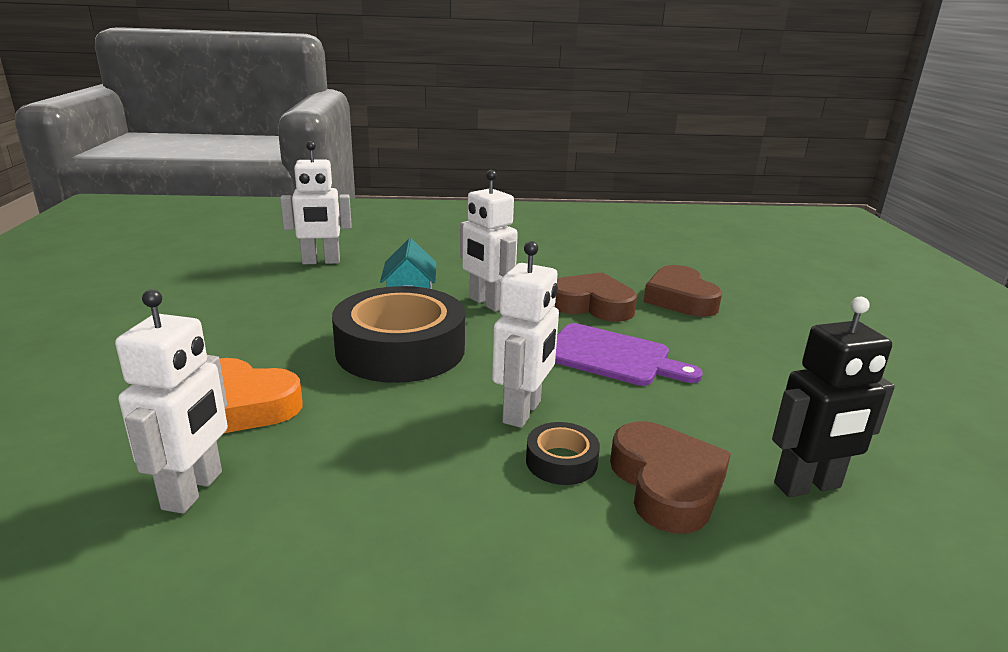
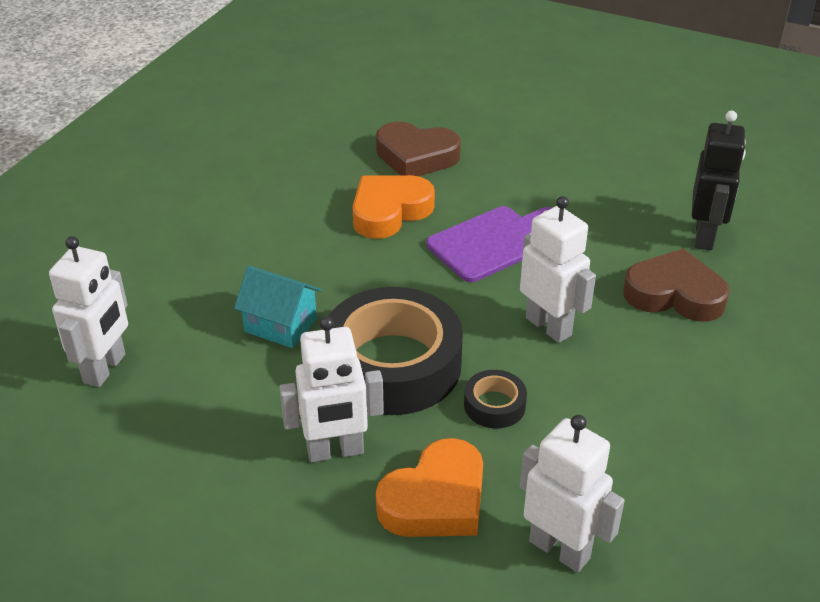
camera: 60 degrees left, 15 degrees up
white robot [460,170,518,312] -> white robot moved to [279,316,384,462]
black tape [526,422,600,485] -> black tape moved to [464,370,527,429]
brown heart [555,272,637,322] -> orange heart [352,175,435,239]

